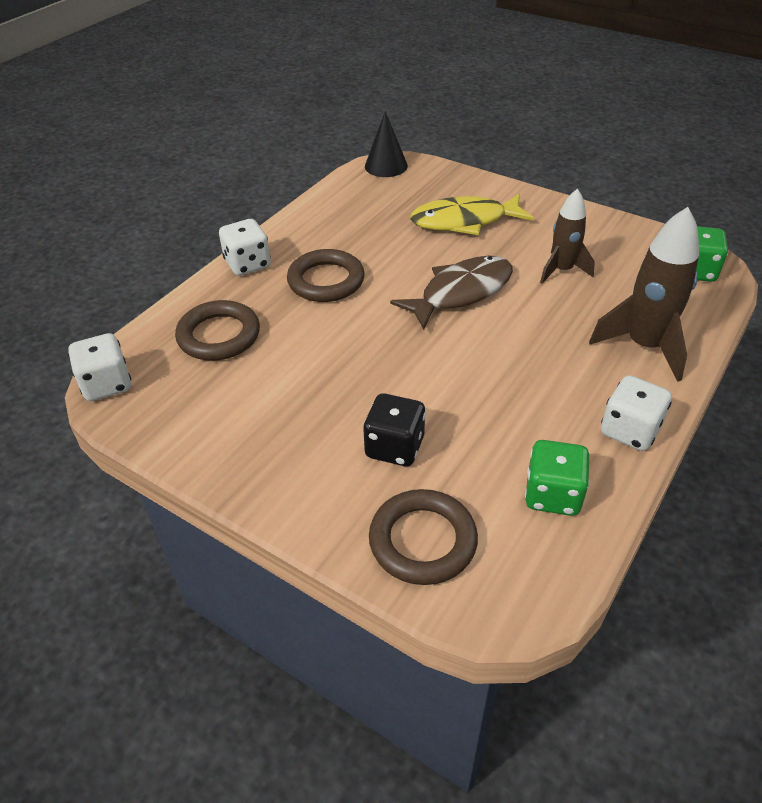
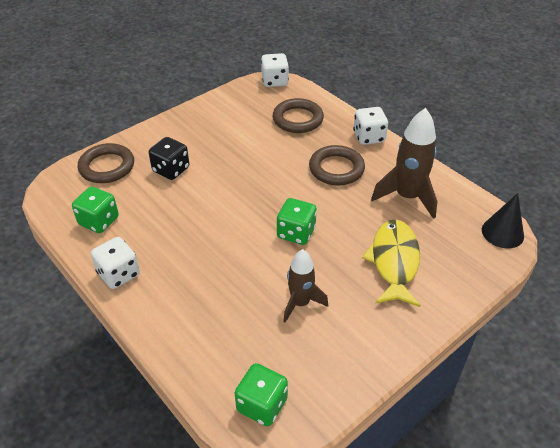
camera: 105 degrees right, 0 degrees up
brown fish [390,256,513,330] -> green dice [277,198,317,245]
brown rocket [589,207,699,382] -> brown rocket moved to [371,108,437,219]

